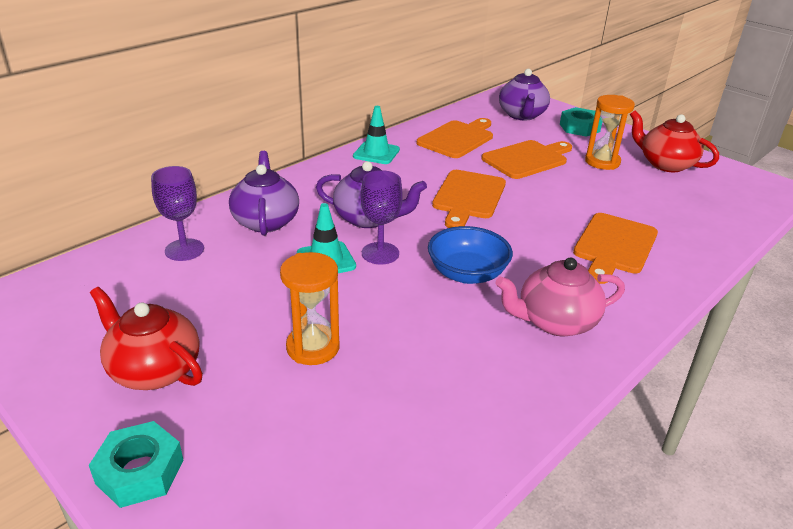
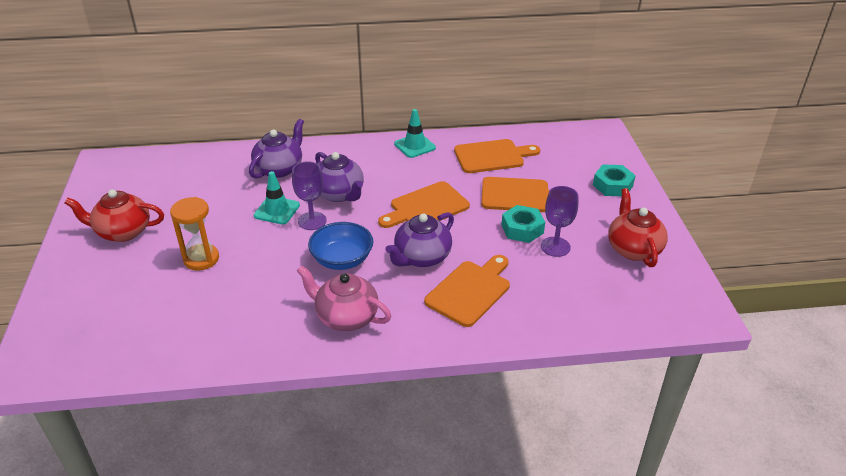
camera: 40 degrees right, 5 degrees up
turquoise nut [89,421,184,508] -> turquoise nut moved to [501,205,545,243]
red teapot [90,287,203,390] -> red teapot turned 75 degrees counterclockwise [65,189,164,242]
purple goblet [151,166,204,261] -> purple goblet moved to [541,186,578,257]
purple teapot [499,69,550,120] -> purple teapot moved to [385,212,454,267]
orange cutting board [573,213,658,284] -> orange cutting board turned 150 degrees clockwise [424,255,510,327]
orange hourglass [585,95,635,170] -> none

